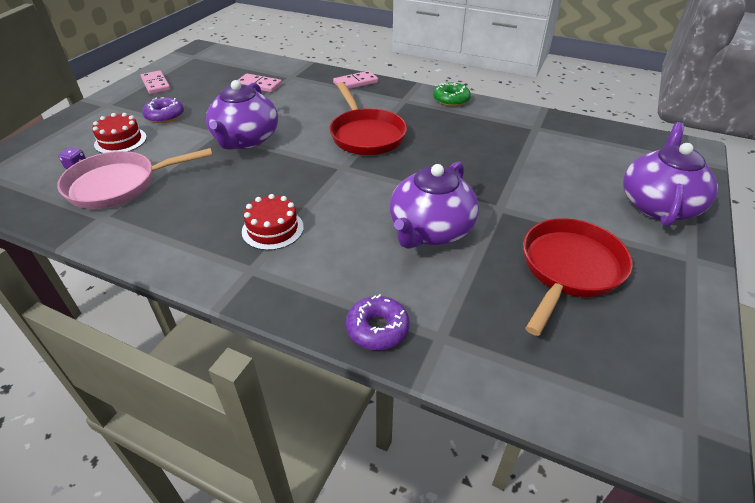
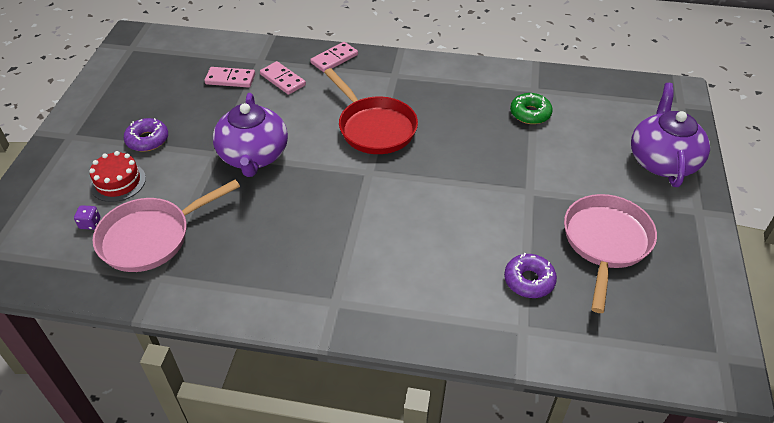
camera: 15 degrees left, 5 degrees up
pink domino [141,70,171,94] -> pink domino moved to [260,61,306,95]
red cake [242,194,304,250] -> none
purple donut [346,294,410,350] -> purple donut moved to [504,253,557,298]
purple teapot [390,162,479,249] -> none
green donut [433,82,471,106] -> green donut moved to [510,93,553,124]
red pan [523,218,633,336] -> pink pan [564,194,657,313]

